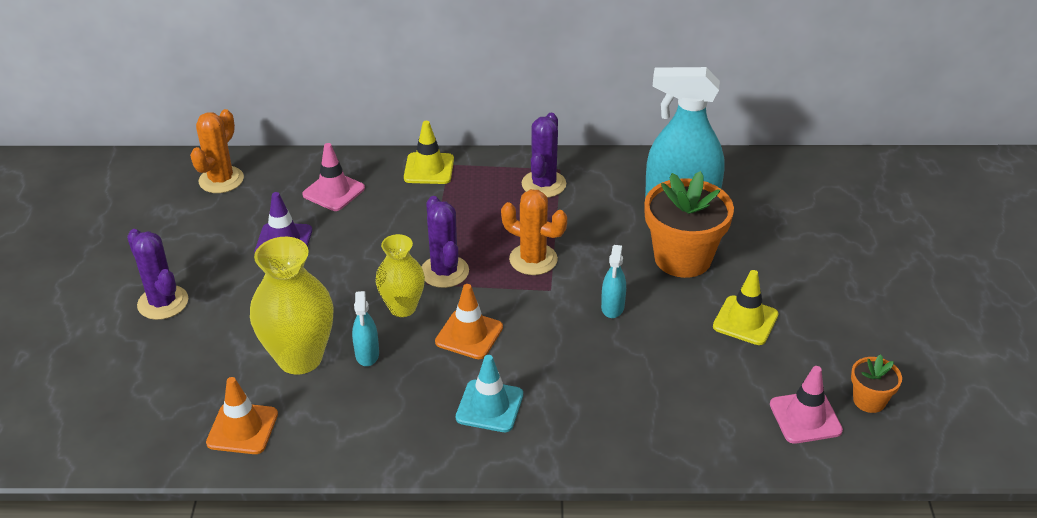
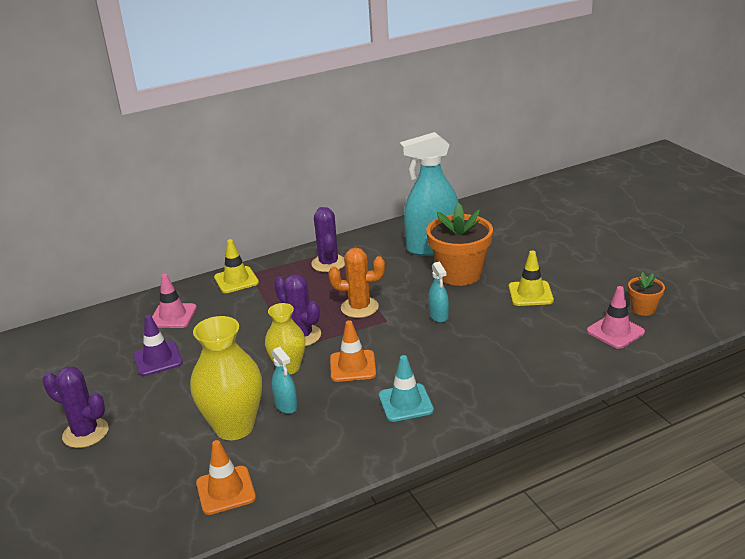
camera: 25 degrees left, 10 degrees down
orange cactus [190,109,244,193] -> none

